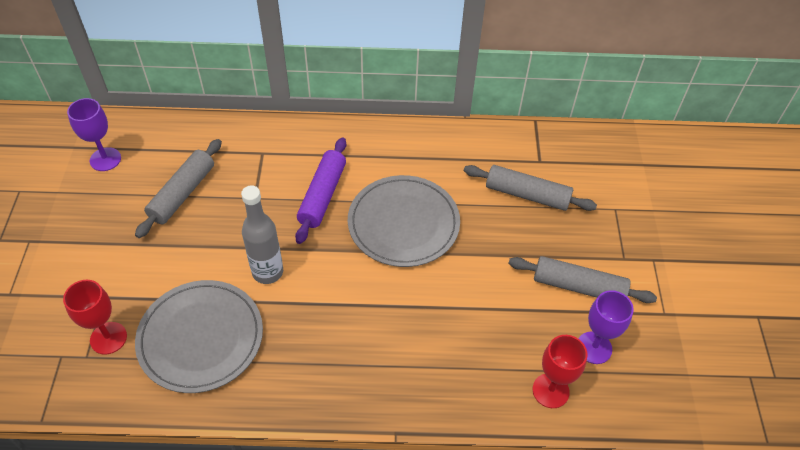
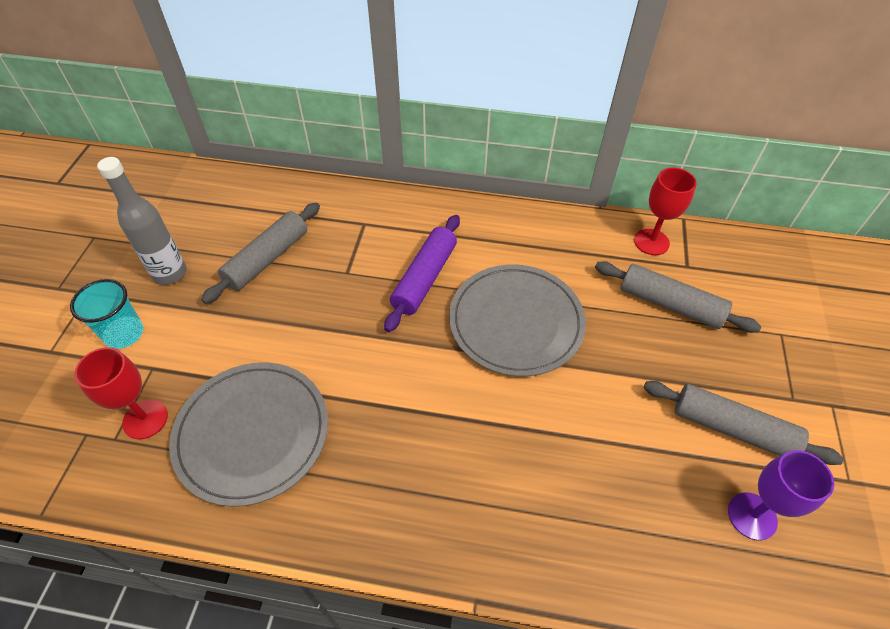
camera: 10 degrees right, 0 degrees up
purple goblet [67,98,121,171] -> none
grey bottle [241,186,283,284] -> grey bottle moved to [97,157,187,285]
red goblet [533,335,587,408] -> red goblet moved to [634,168,697,255]
none -> turquoise cup [70,279,143,349]

